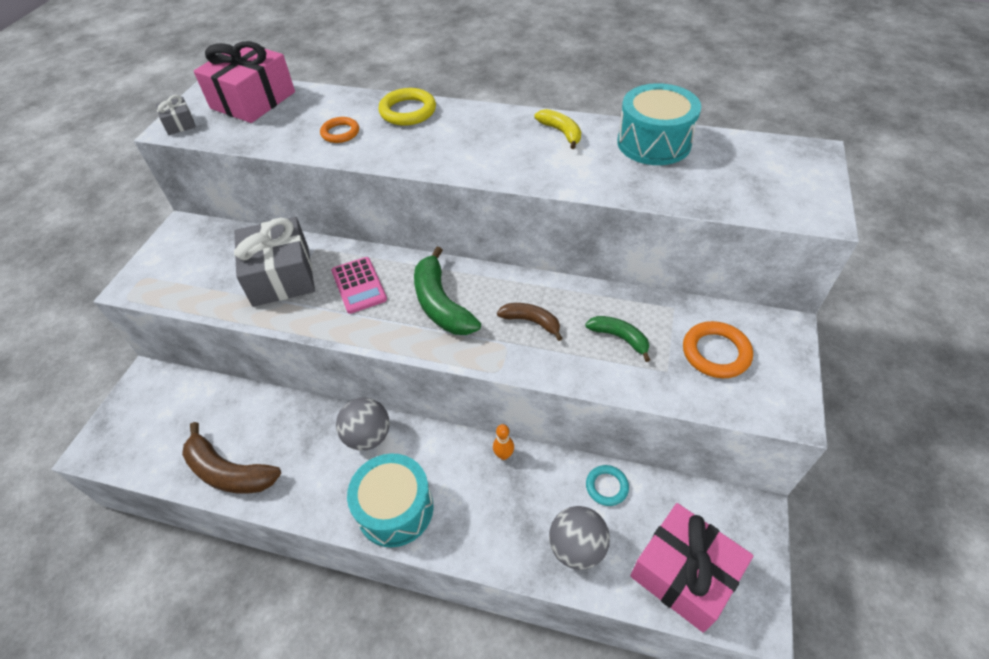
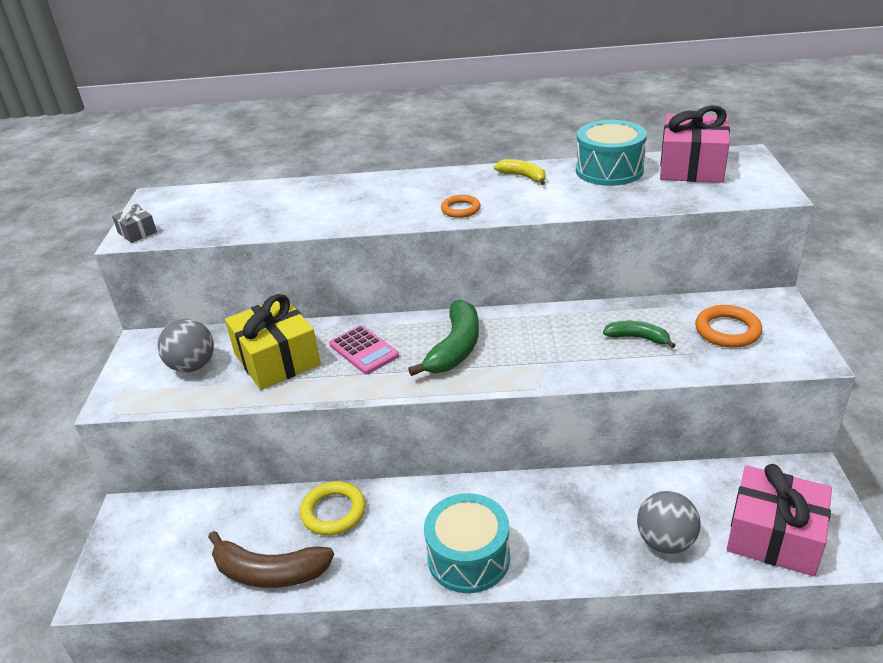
camera: 15 degrees left, 15 degrees down
pink gift [194,41,295,123] -> pink gift moved to [660,105,730,183]
grey gift [234,217,315,307] -> yellow gift [225,294,321,390]
orange ring [320,117,359,143] -> orange ring moved to [441,195,481,218]
grey ball [336,398,390,451] -> grey ball moved to [158,319,214,373]
yellow ring [378,88,436,126] -> yellow ring moved to [300,481,366,535]
green banana [414,247,481,335] -> green banana turned 120 degrees counterclockwise [408,300,479,376]
orange bowling pin [493,424,514,460] -> none
brown banana [497,303,563,341] -> none
turquoise ring [586,465,629,506] -> none

